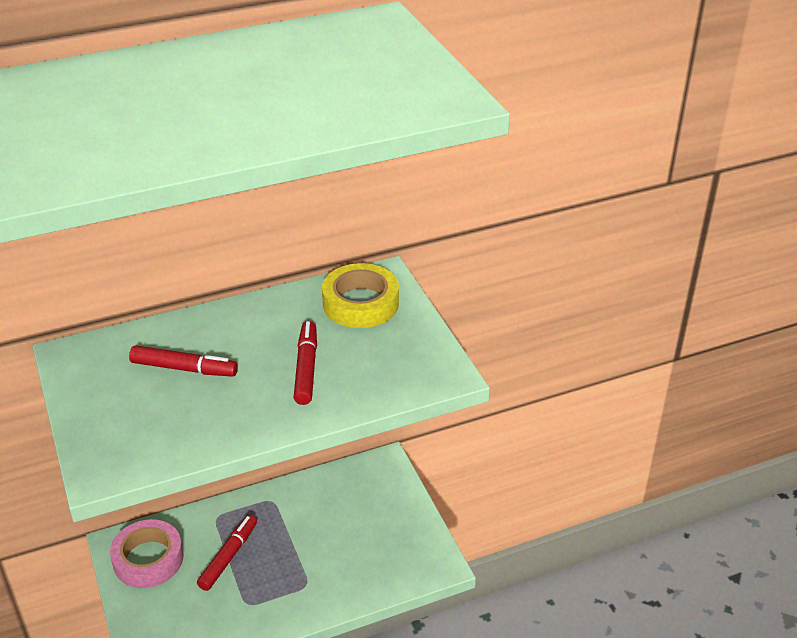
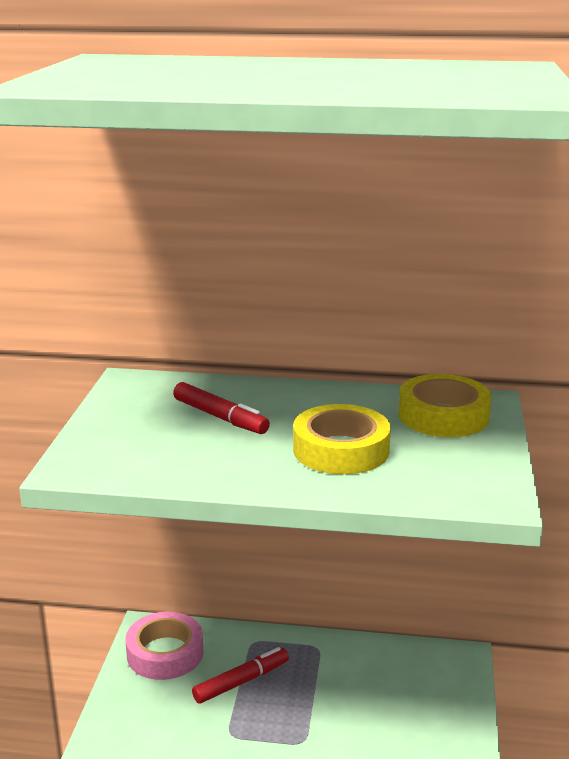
camera: 30 degrees right, 15 degrees down
red marker [294,321,317,405] -> yellow tape [293,404,391,474]

